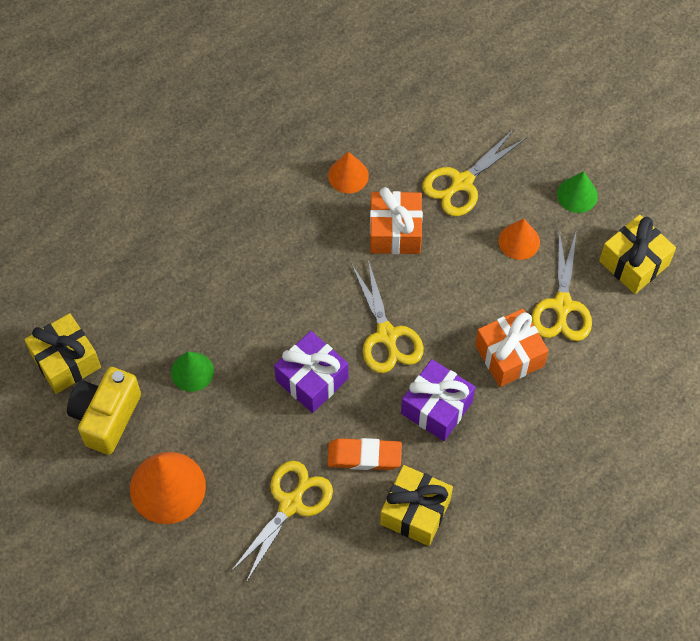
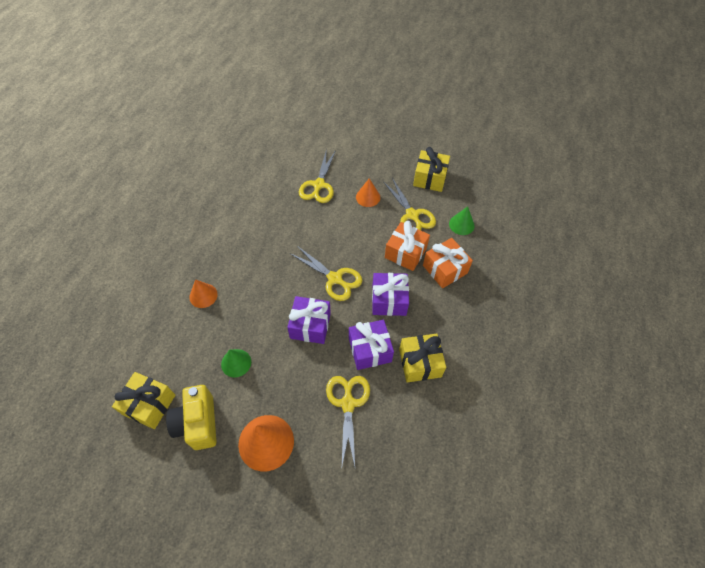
camera: 35 degrees left, 5 degrees down
orange eraser [327,438,402,470] -> purple gift [349,320,394,370]
orange cone [328,151,369,193] -> orange cone moved to [189,279,218,308]
orange gift [370,187,423,254] -> orange gift moved to [423,238,473,288]
green cone [557,171,598,213] -> green cone moved to [449,206,475,235]

